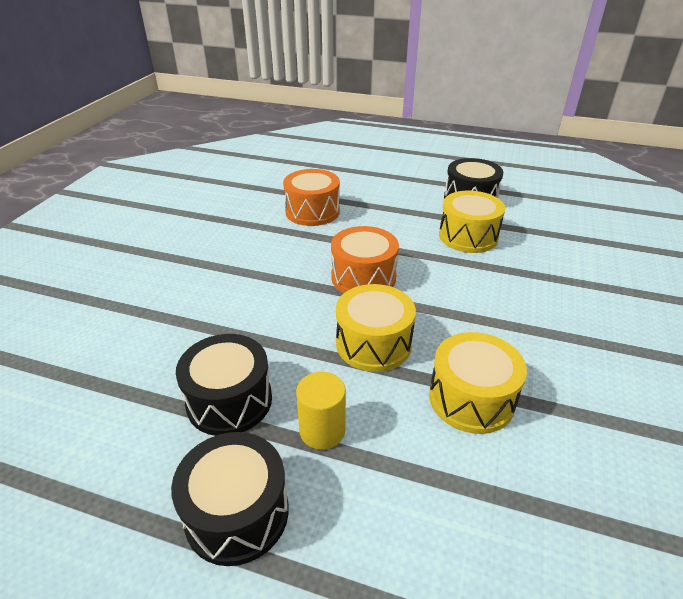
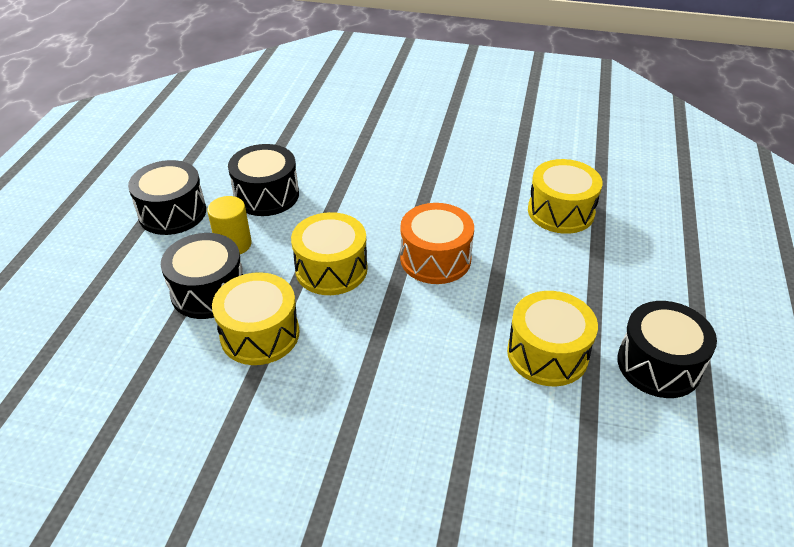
camera: 85 degrees right, 5 degrees up
orange drum [283,169,340,226] -> yellow drum [528,159,603,234]
none -> black drum [161,233,243,319]

